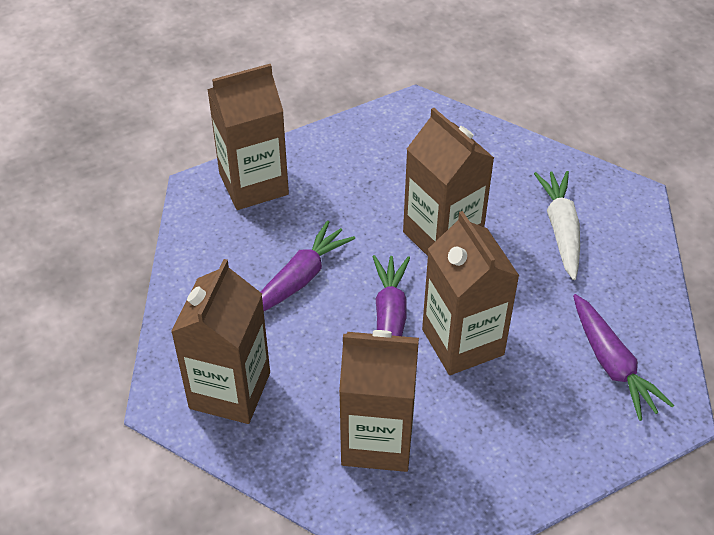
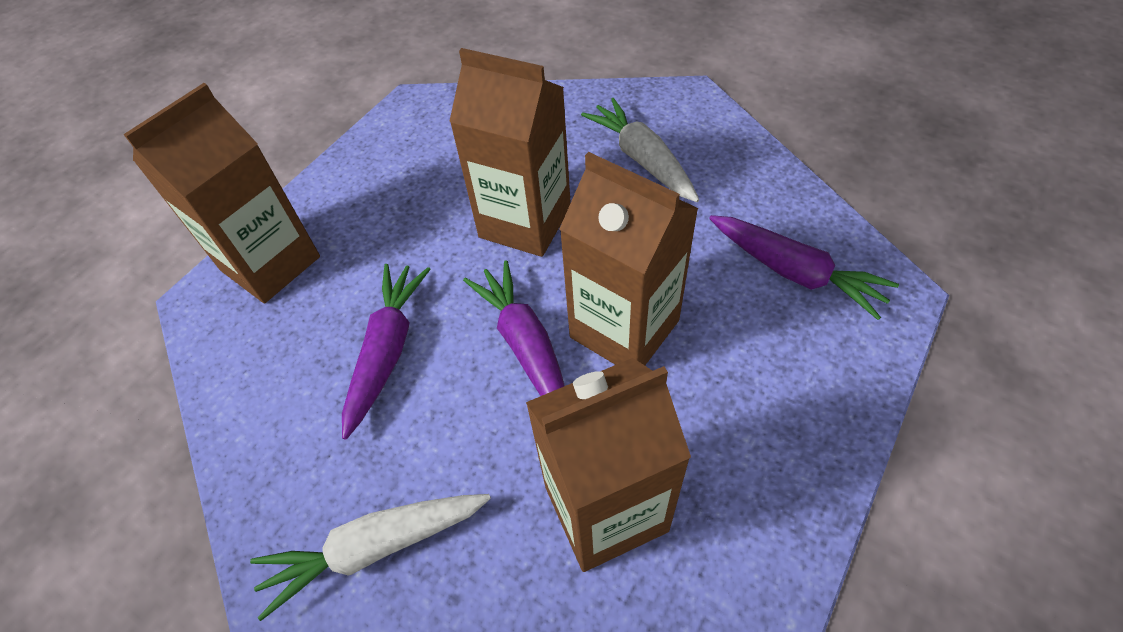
camera: 25 degrees left, 5 degrees up
brown carton [171,259,270,424] -> white carrot [250,494,491,621]

